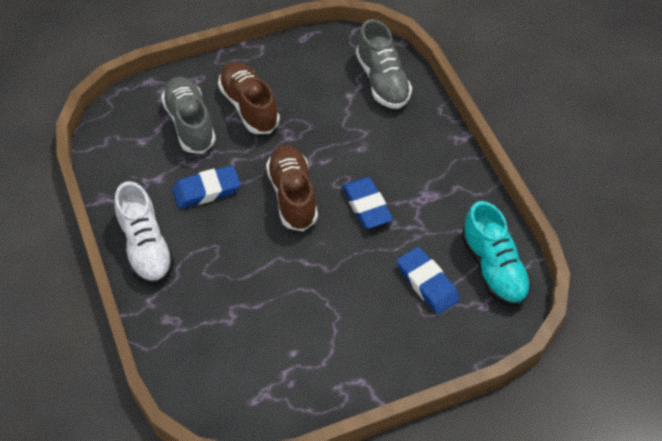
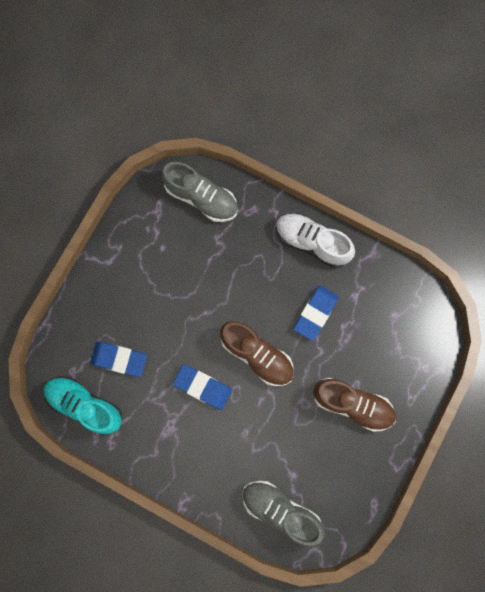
camera: 140 degrees right, 25 degrees up
grey shoe [161,77,216,154] -> grey shoe moved to [161,162,238,222]

